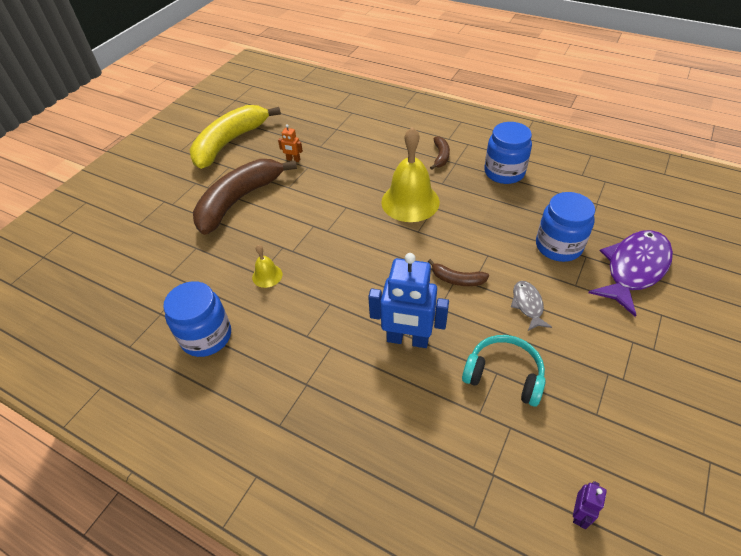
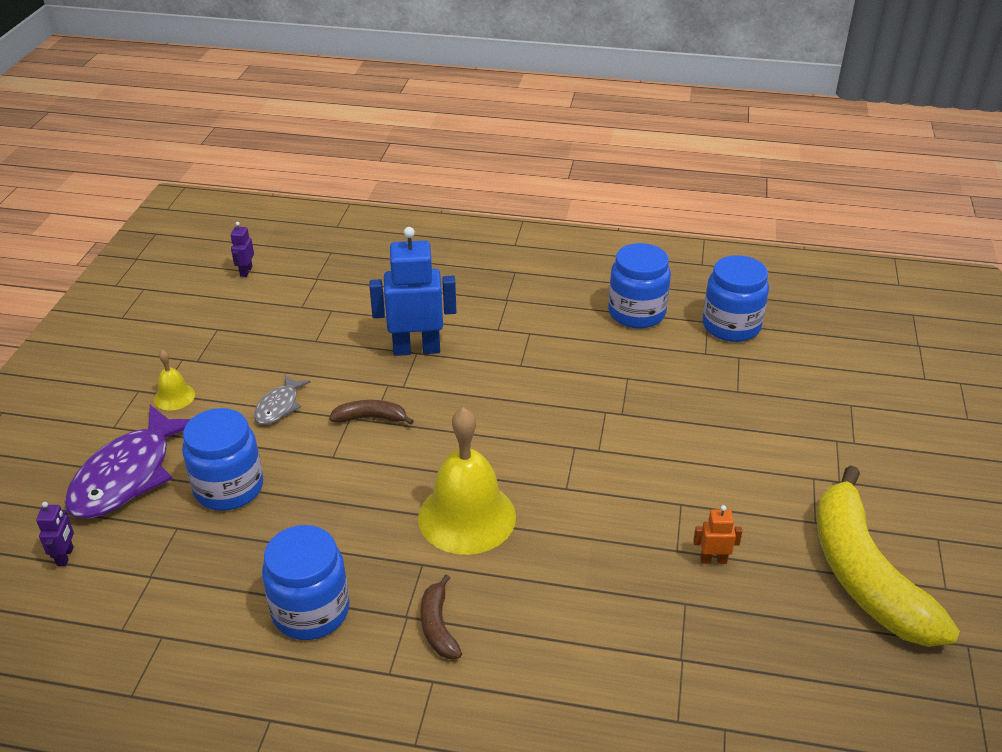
camera: 160 degrees right, 10 degrees down
yellow banana [190,105,281,169] -> yellow banana turned 150 degrees clockwise [817,465,960,647]
brown banana [193,159,297,235] -> none
yellow bell [252,245,282,288] -> yellow bell moved to [154,350,195,410]
turquoise headphones [462,335,546,407] -> none
grey fish [511,281,552,331] -> grey fish turned 45 degrees clockwise [254,374,311,425]
none -> purple robot [36,502,74,566]
none -> blue jar [703,255,769,342]

